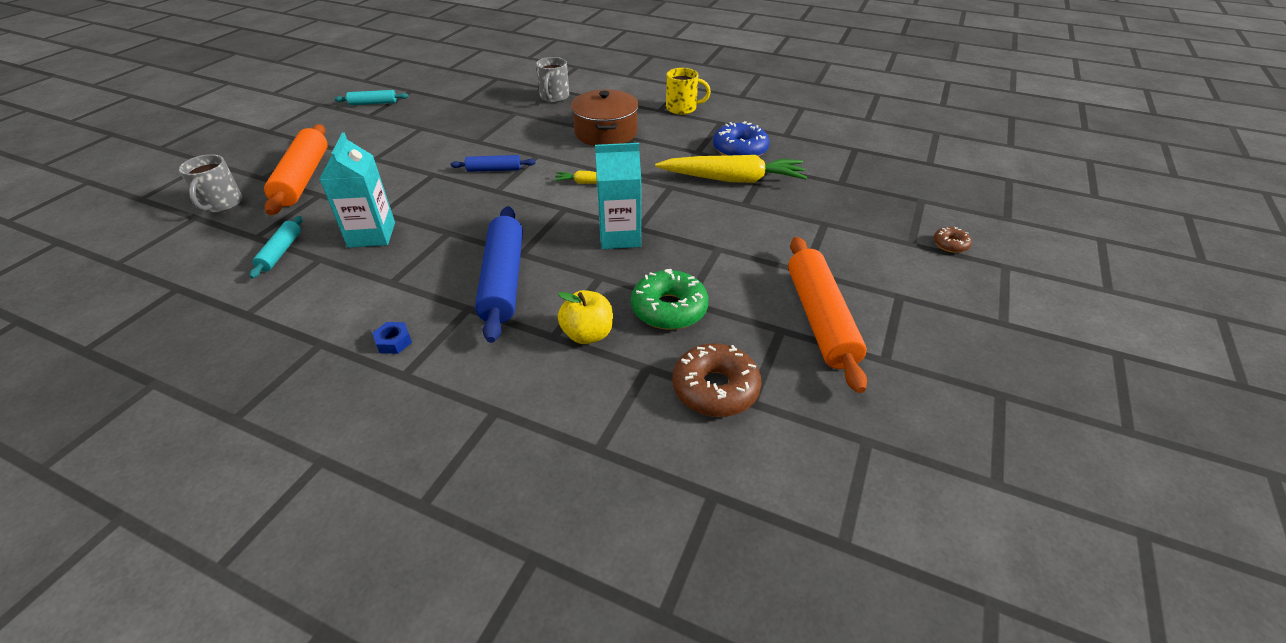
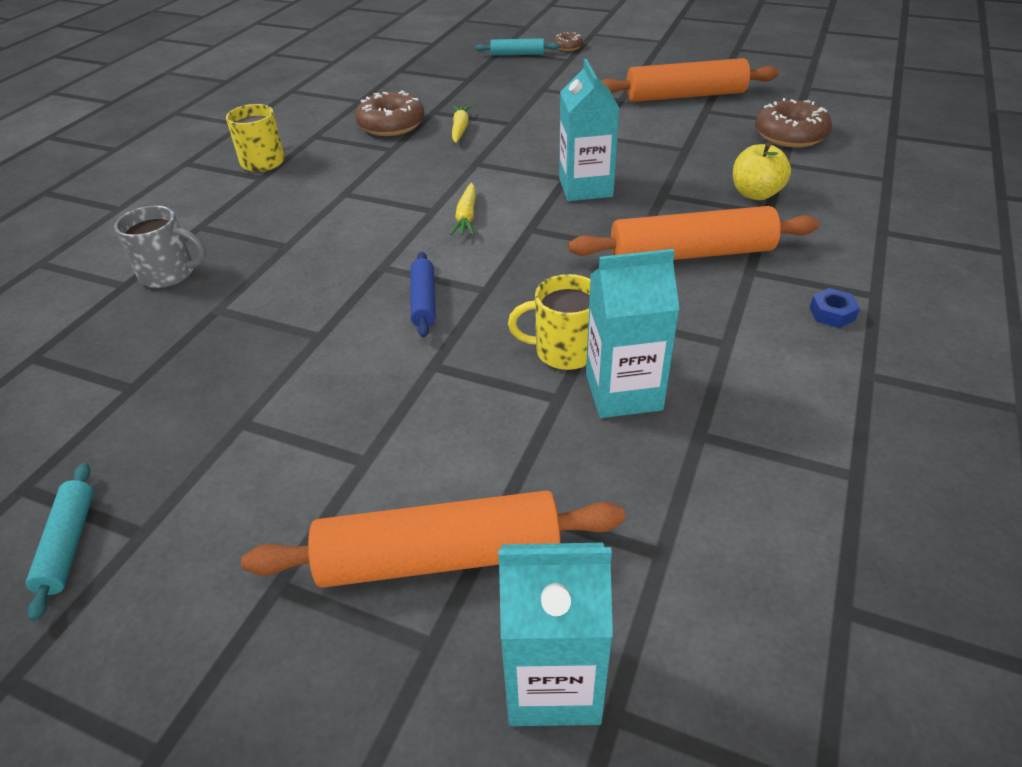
camera: 90 degrees left, 0 degrees up
grey mug [179,154,243,213] -> turquoise carton [498,543,613,726]
turquoise rolling pin [250,216,303,279] -> turquoise rolling pin moved to [476,38,559,56]
blue rolling pin [475,206,523,343] -> orange rolling pin [568,206,819,260]
brown pot [571,90,639,146] -> none
green donut [631,269,709,330] -> none
yellow carrot [655,155,807,183] -> yellow carrot [452,105,471,143], size x0.48
blue donut [713,121,770,157] -> brown donut [355,90,425,136]
none -> yellow mug [508,274,590,370]

